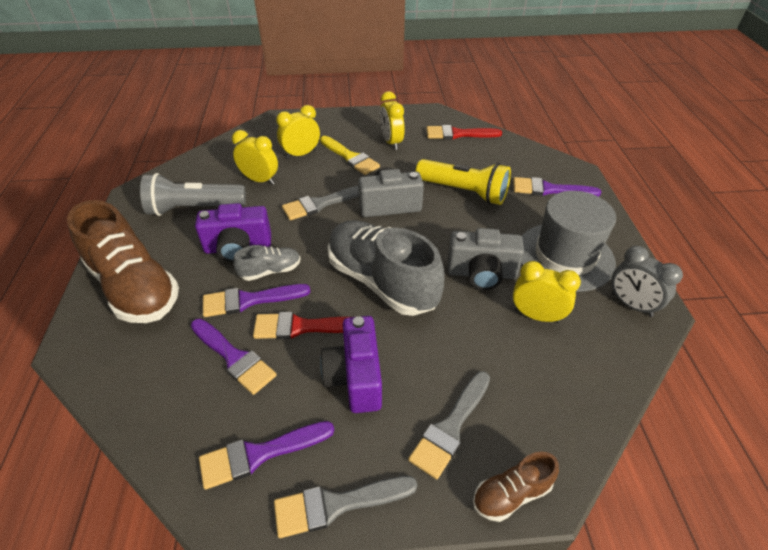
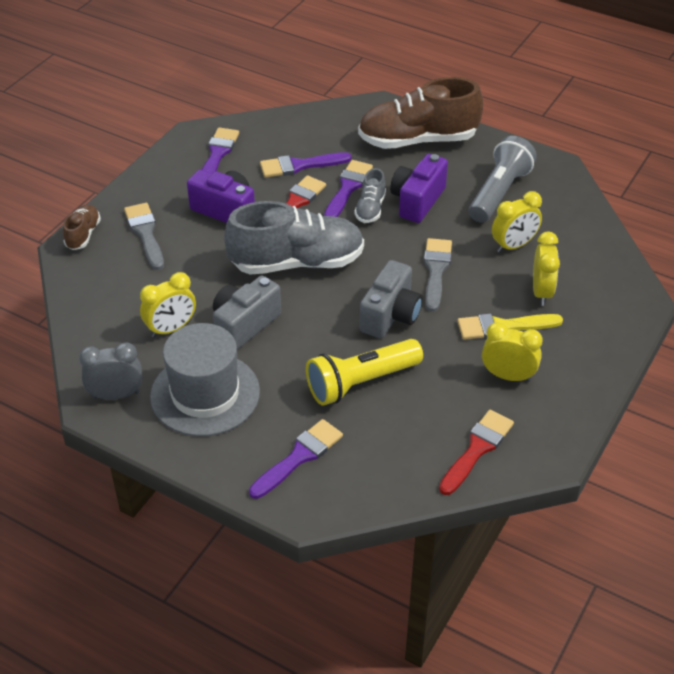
camera: 125 degrees right, 0 degrees up
grey brush [274,476,417,538] -> none

